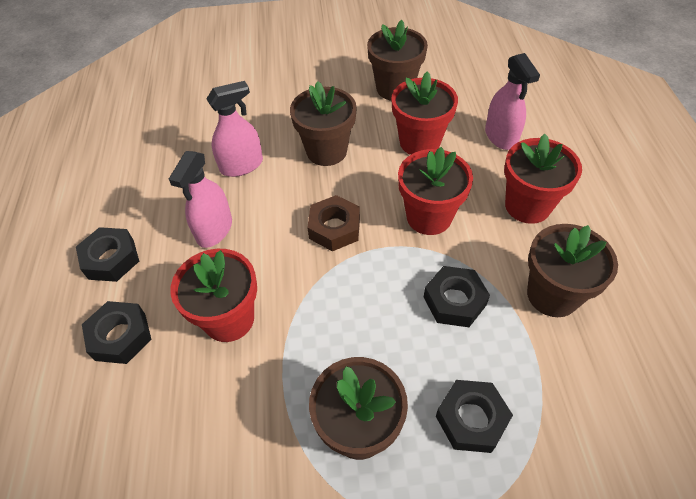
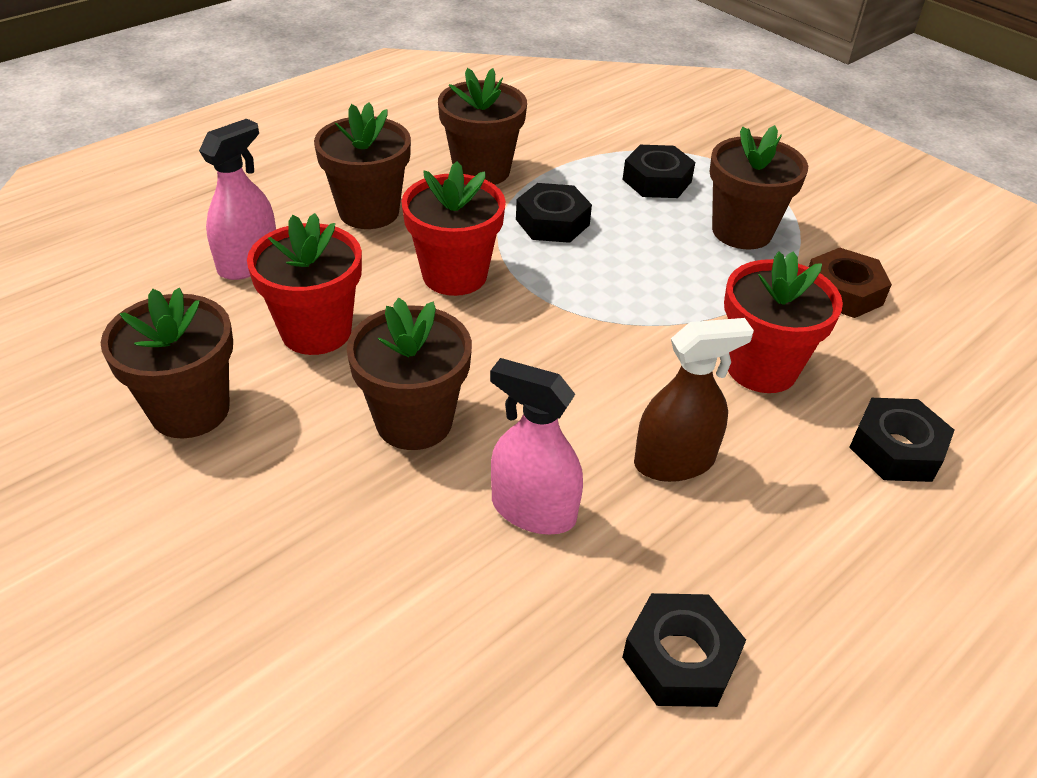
camera: 130 degrees left, 10 degrees down
black nut [76,227,139,282] -> black nut moved to [622,593,746,707]
pink spray bottle [169,151,232,248] -> brown spray bottle [634,318,754,482]
brown nut [307,195,360,251] -> brown nut moved to [809,248,892,318]
red flower pot [504,134,582,224] -> brown flower pot [314,102,411,229]

